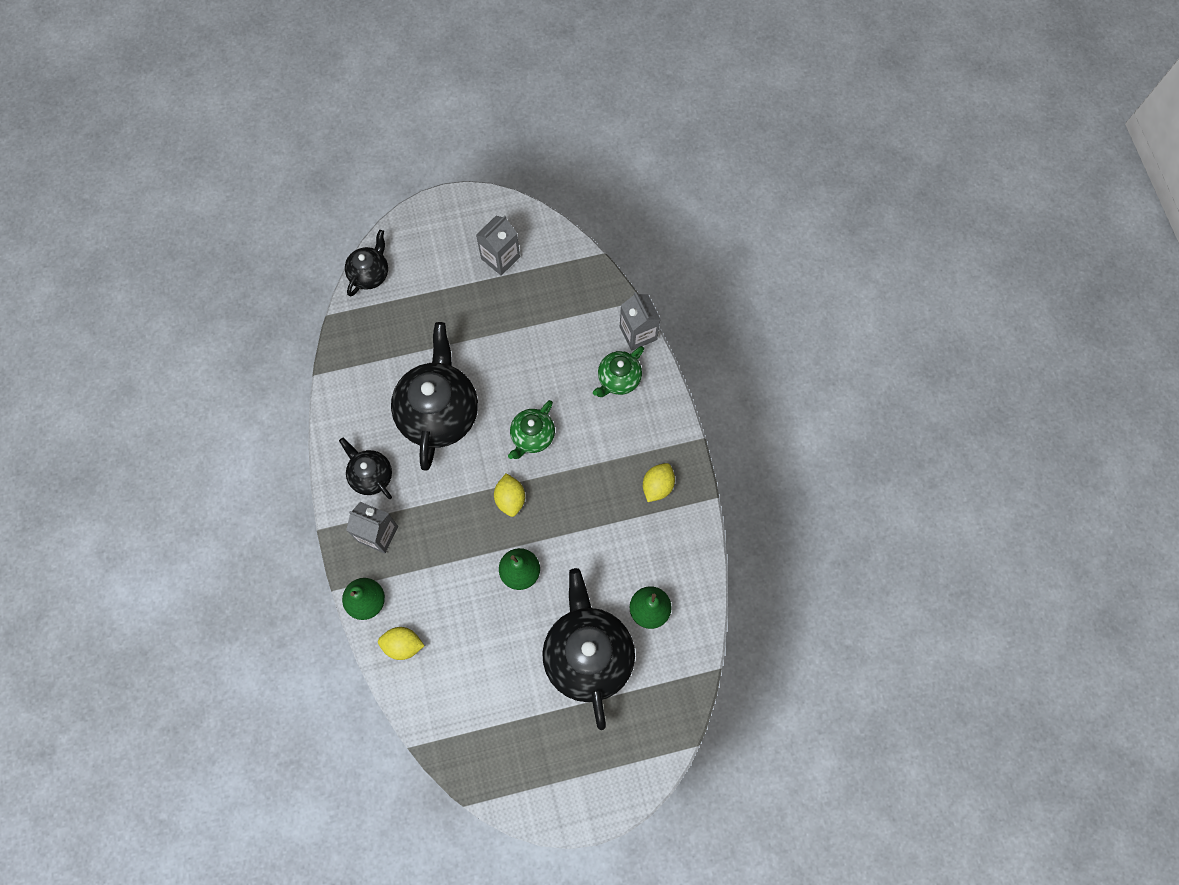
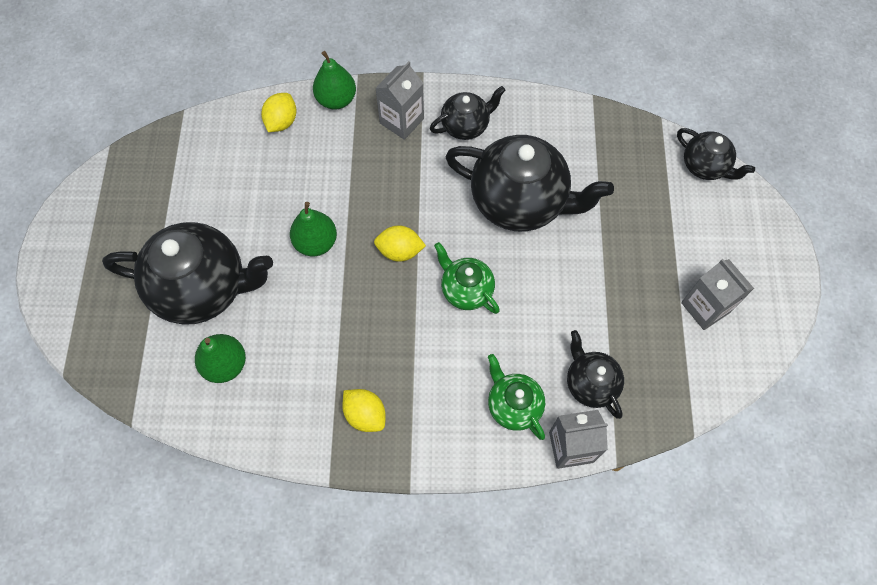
camera: 105 degrees right, 5 degrees down
none -> black teapot [567,330,624,419]

